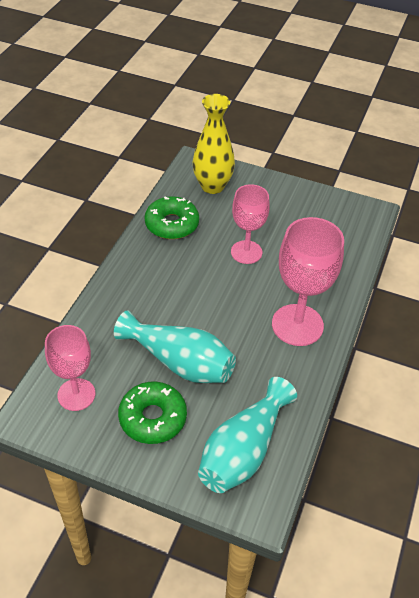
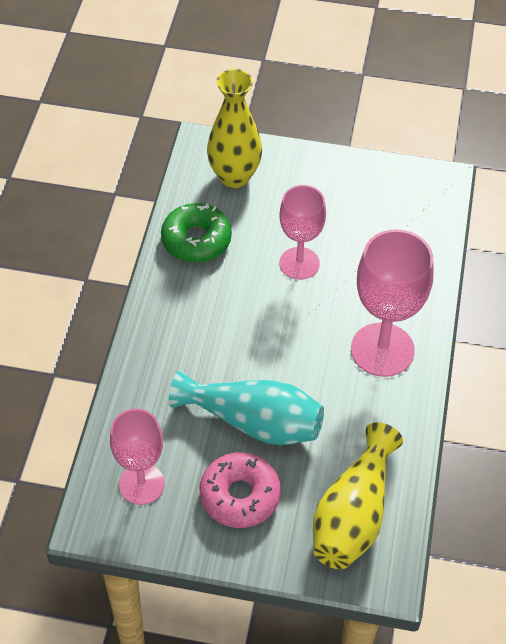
camera: 10 degrees left, 5 degrees up
green donut [118,381,187,444] -> pink donut [200,452,281,528]
turquoise vase [198,377,297,493] -> yellow vase [313,422,403,569]

